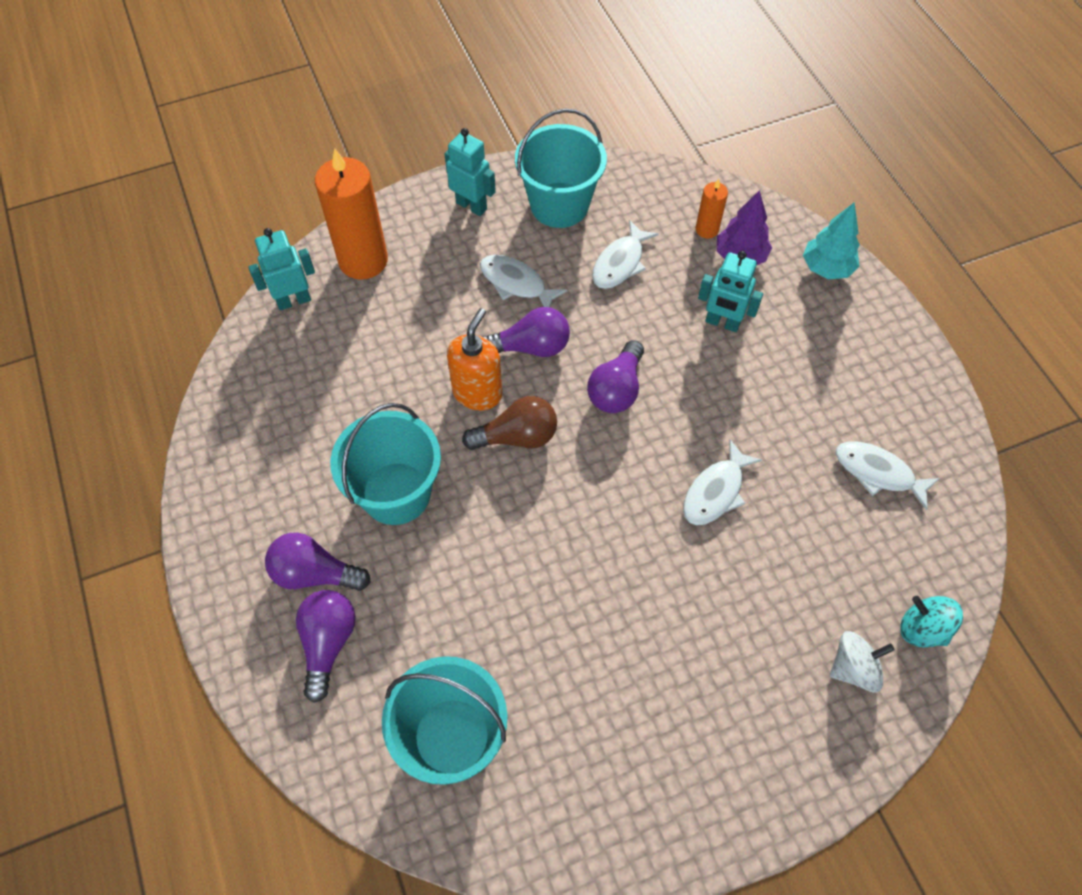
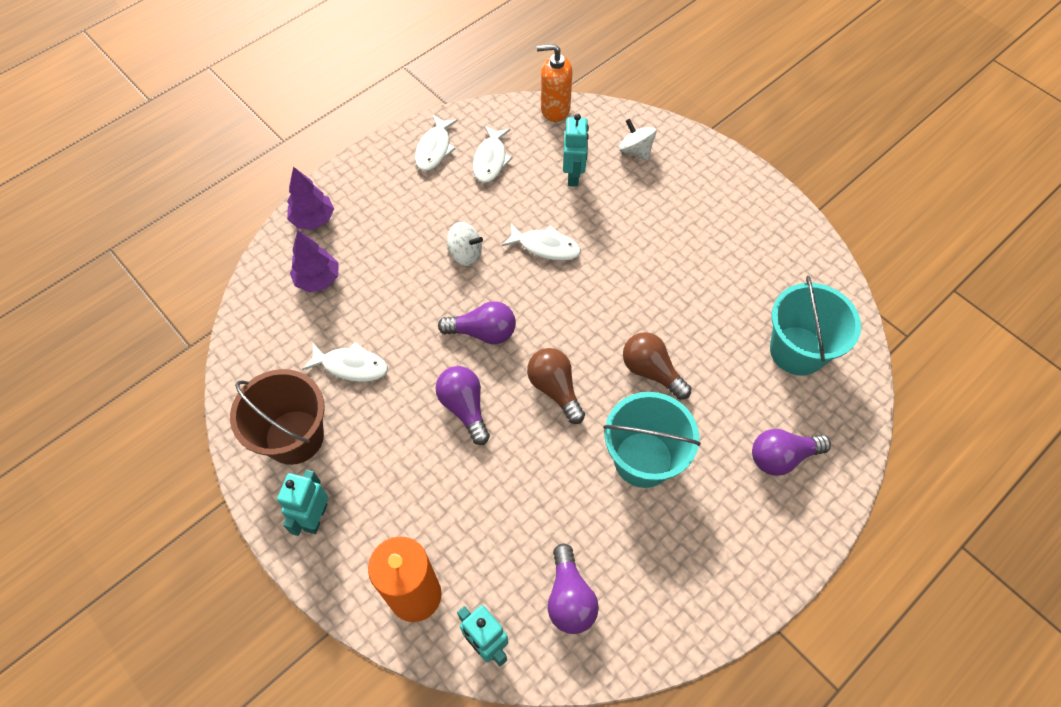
camera: 110 degrees left, 0 degrees up
purple light bulb [265,533,371,591] -> purple light bulb moved to [547,544,599,634]
orange soap dispenser [447,308,502,410] -> orange soap dispenser moved to [537,44,572,122]
white fish [480,255,567,307] -> white fish moved to [415,115,458,171]
turquoise bucket [515,108,607,228] -> brown bucket [230,369,325,465]
orange candle [696,179,728,239] -> none
turquoise robot [698,251,763,332] -> turquoise robot moved to [563,114,589,187]
turquoise tree [803,202,860,279] -> purple tree [287,166,334,230]
turquoise spinning top [900,596,963,647] -> none
none -> white spinning top [447,222,483,266]
none -> brown light bulb [623,332,691,400]

